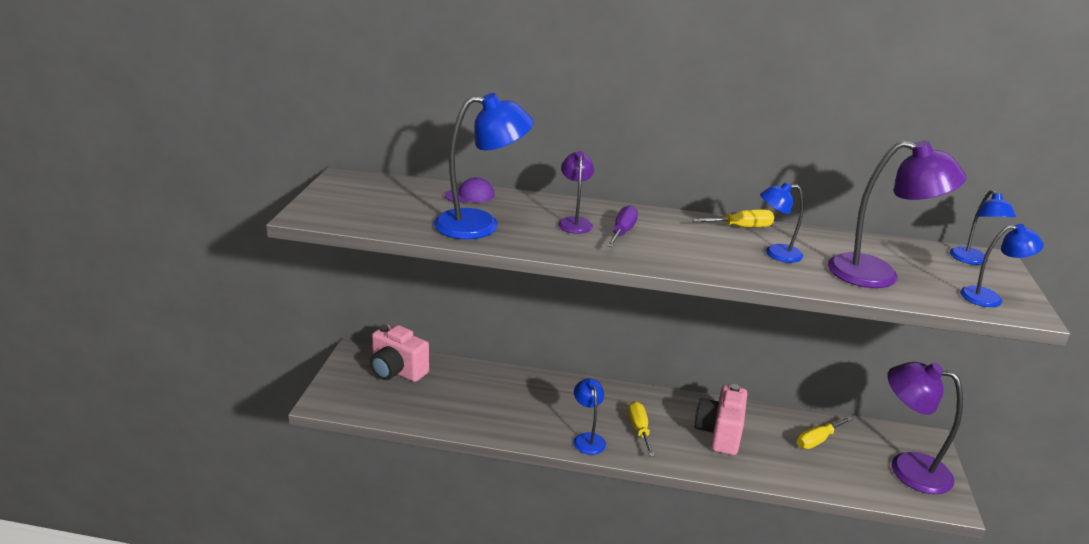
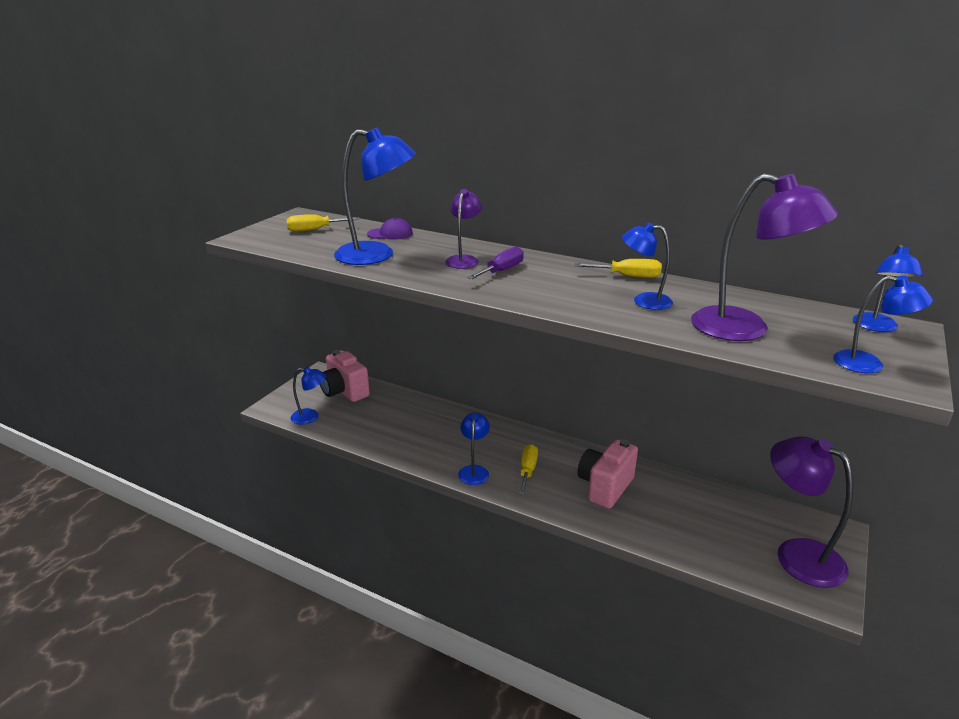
camera: 20 degrees right, 0 degrees up
yellow screwdriver [797,417,853,449] -> yellow screwdriver moved to [287,214,360,232]
none -> blue lamp [291,367,326,425]

